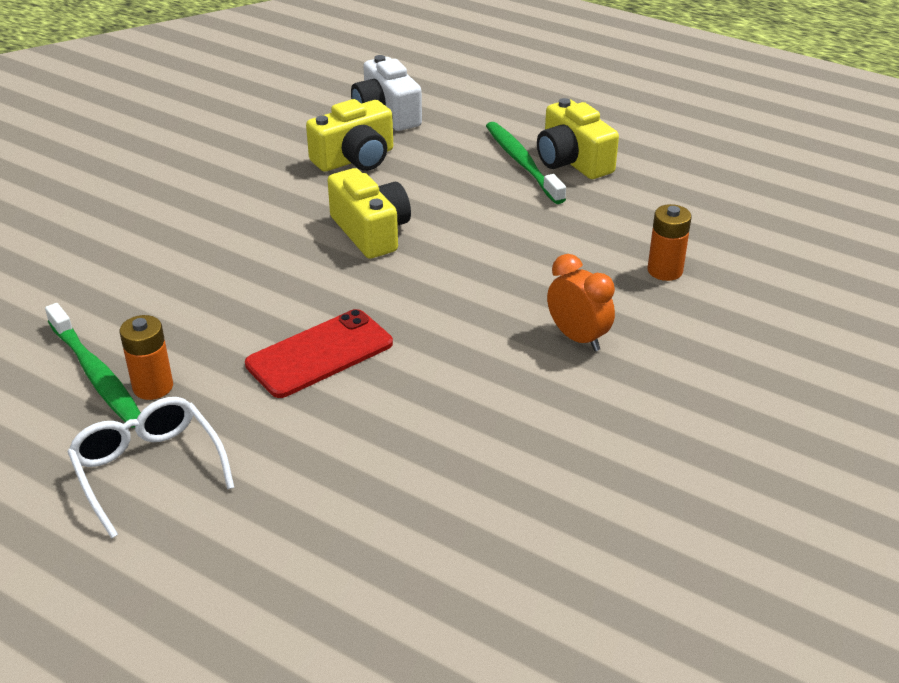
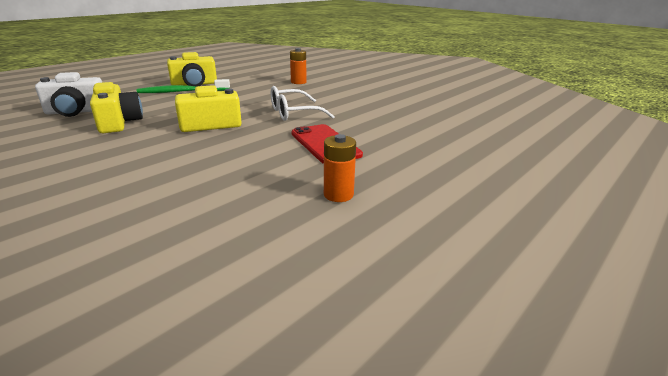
camera: 80 degrees left, 10 degrees down
green toothbrush [45,303,141,428] -> none
white glasses [67,397,234,539] -> white glasses moved to [271,86,335,121]
orange clock [547,254,615,351] -> none

